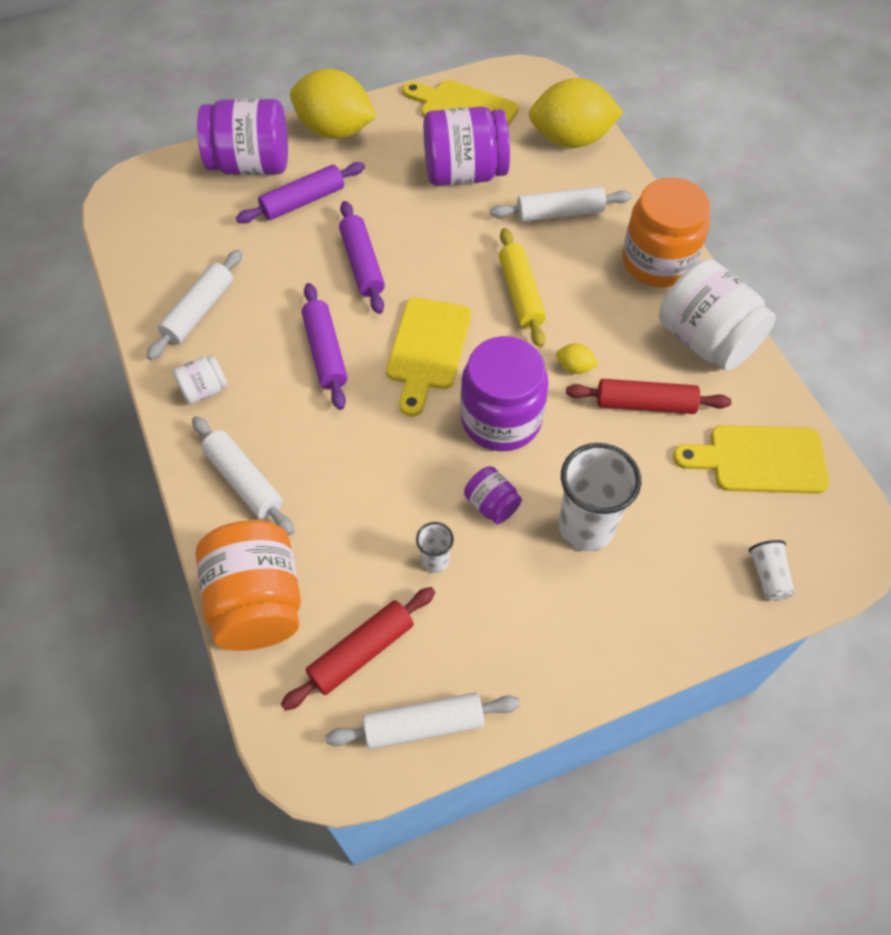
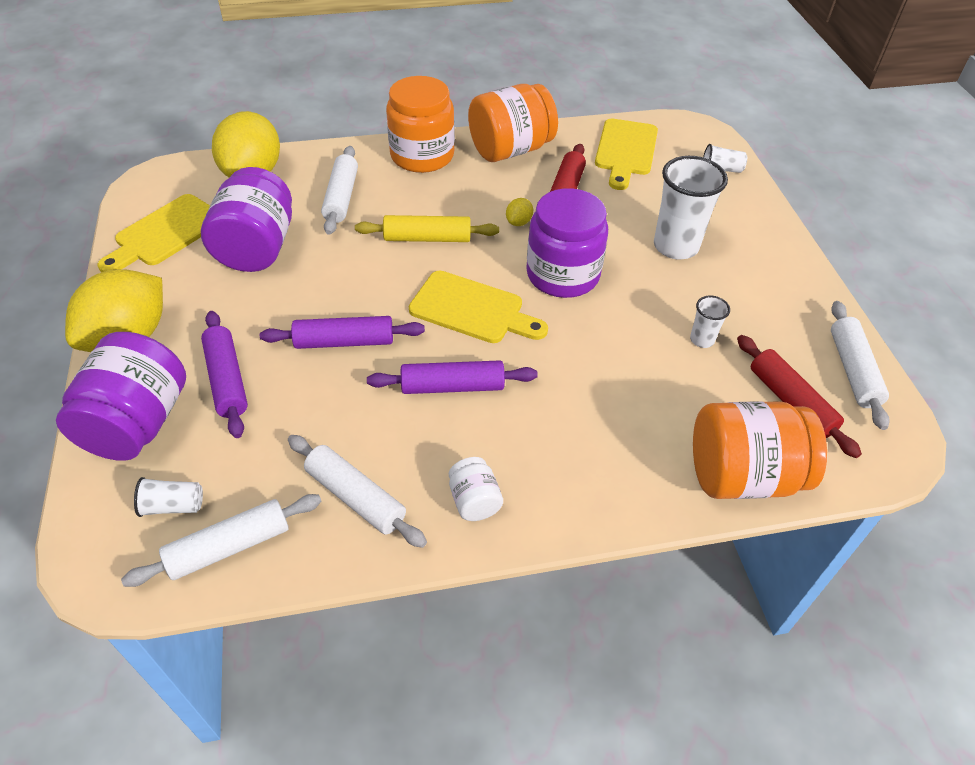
camera: 80 degrees left, 10 degrees down
white rolling pin [192,416,295,536] -> white rolling pin moved to [121,494,322,587]
purple jar [464,466,522,524] -> none
white jar [659,259,776,371] -> orange jar [468,84,558,162]
none -> white cup [134,477,203,517]

